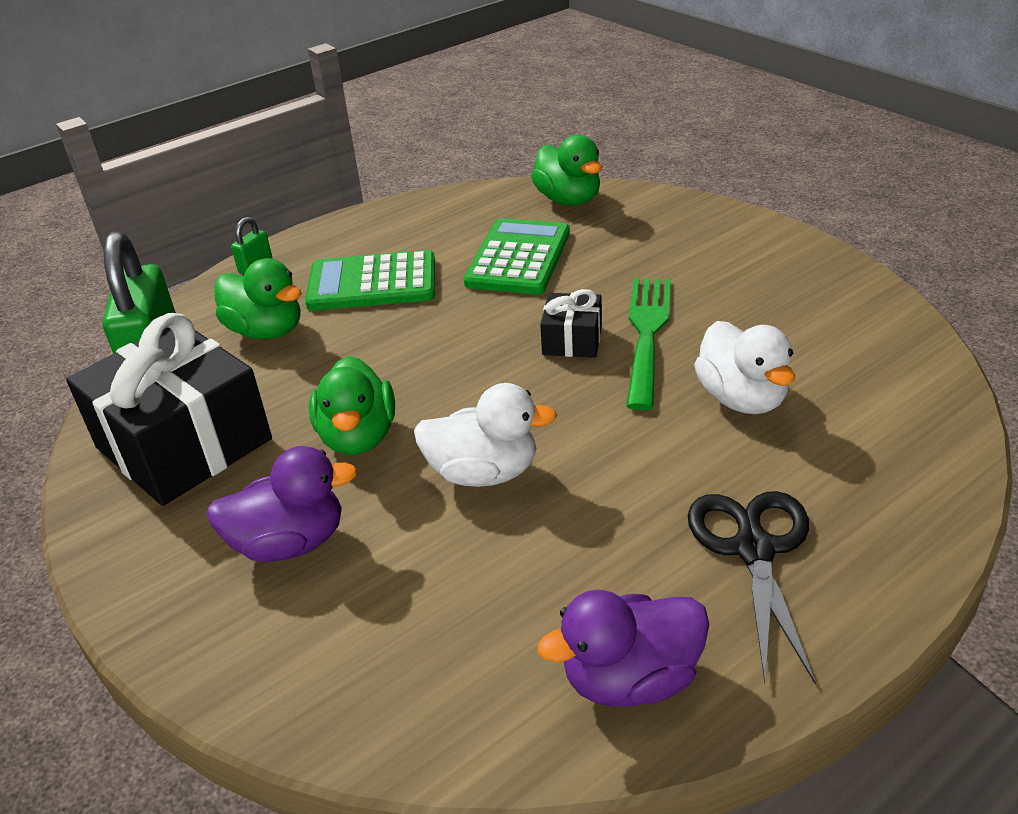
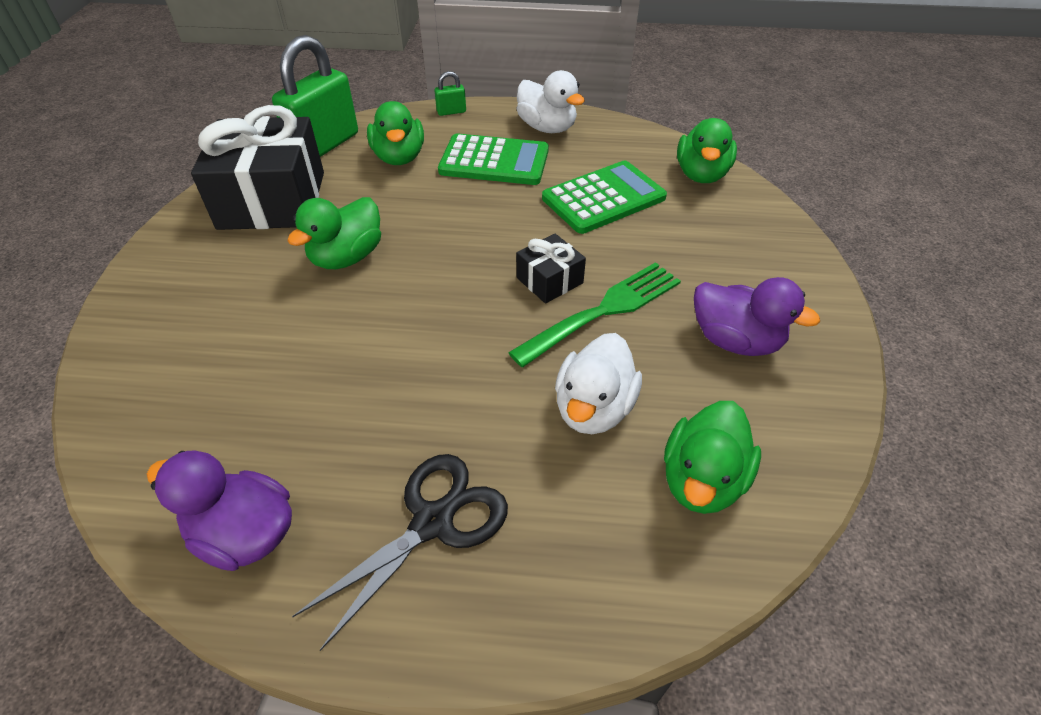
camera: 40 degrees right, 10 degrees up
purple duck [206,446,358,562] -> purple duck moved to [694,277,820,356]
green calculator [305,250,435,311] -> green calculator turned 150 degrees clockwise [438,133,549,185]
white duck [414,383,557,487] -> white duck moved to [517,70,585,133]
none -> green duck [664,401,761,514]

